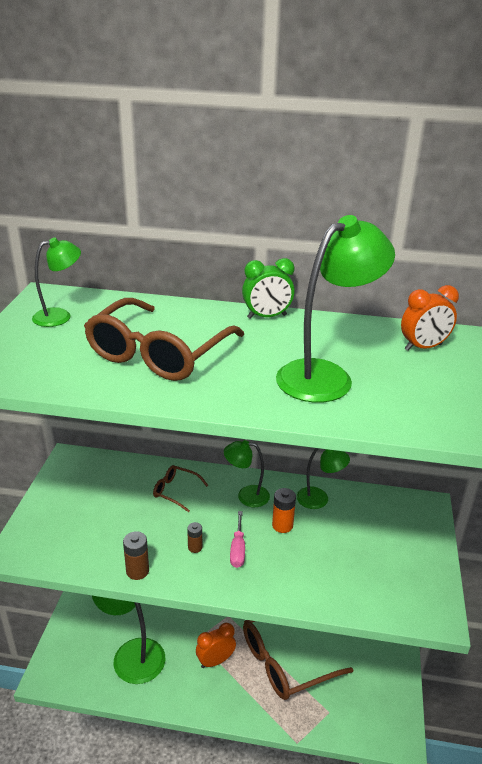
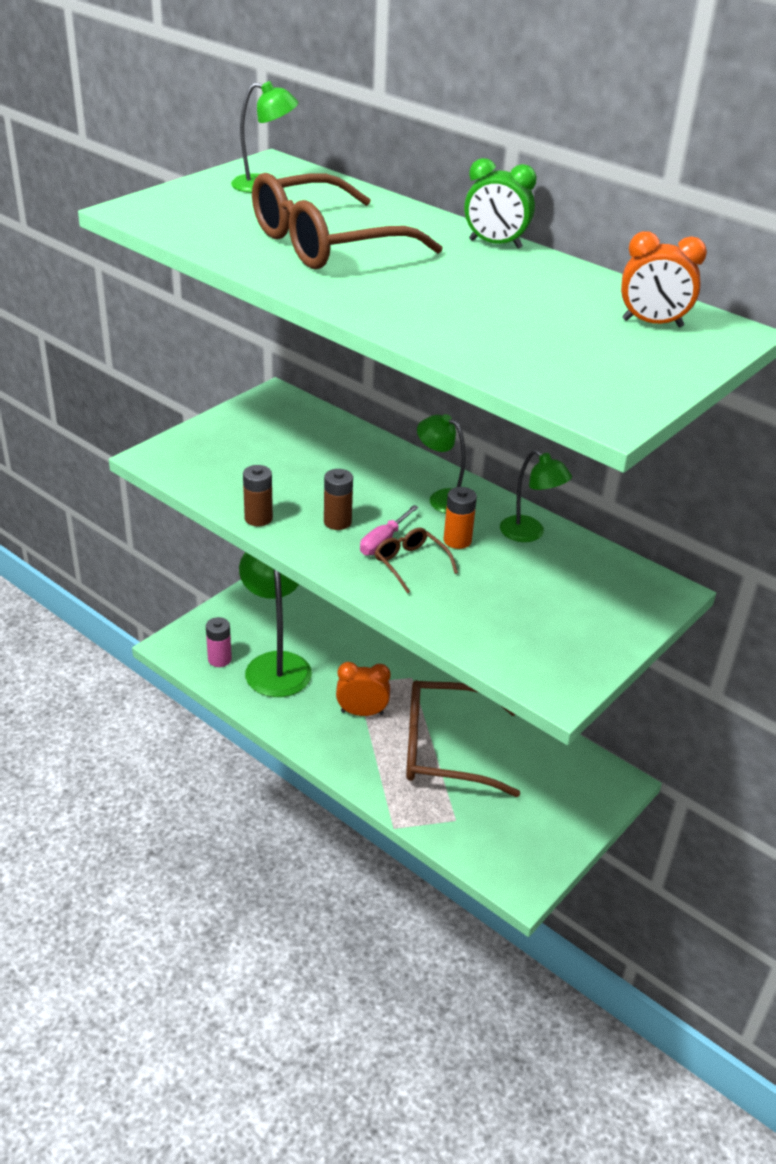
camera: 30 degrees right, 5 degrees up
brown glasses [153,465,208,512] -> brown glasses moved to [375,528,458,594]
brown battery [187,522,202,553] -> brown battery [324,469,353,530], size x1.52
green lamp [276,215,395,403] -> none
none -> pink battery [206,617,232,667]

